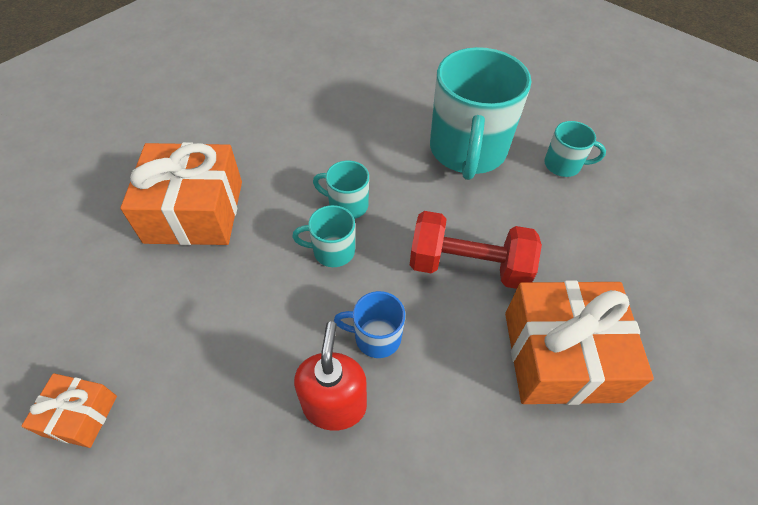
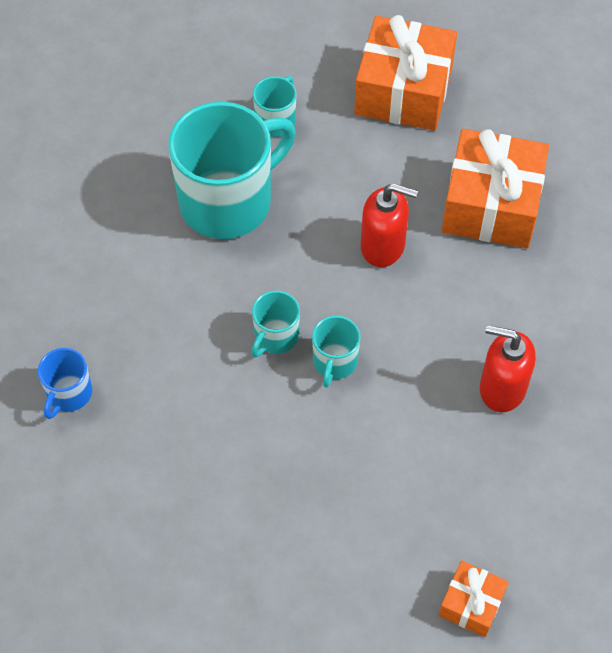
camera: 75 degrees left, 5 degrees up
orange gift [120,142,242,245] -> orange gift moved to [354,15,457,131]
blue mug [334,291,405,358] -> blue mug moved to [38,348,92,419]
red dumbbell [410,211,542,289] -> red soap dispenser [361,183,418,267]
turquoise mug [430,47,531,180] -> turquoise mug turned 60 degrees counterclockwise [168,102,296,239]

